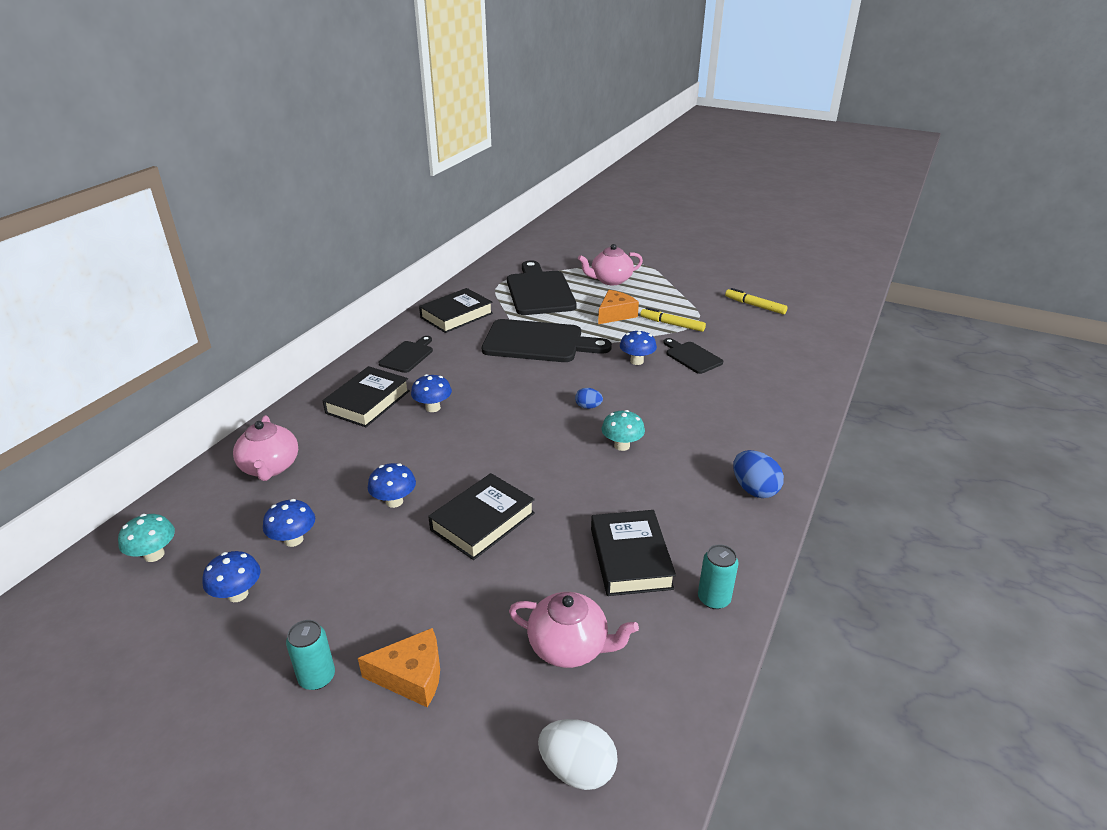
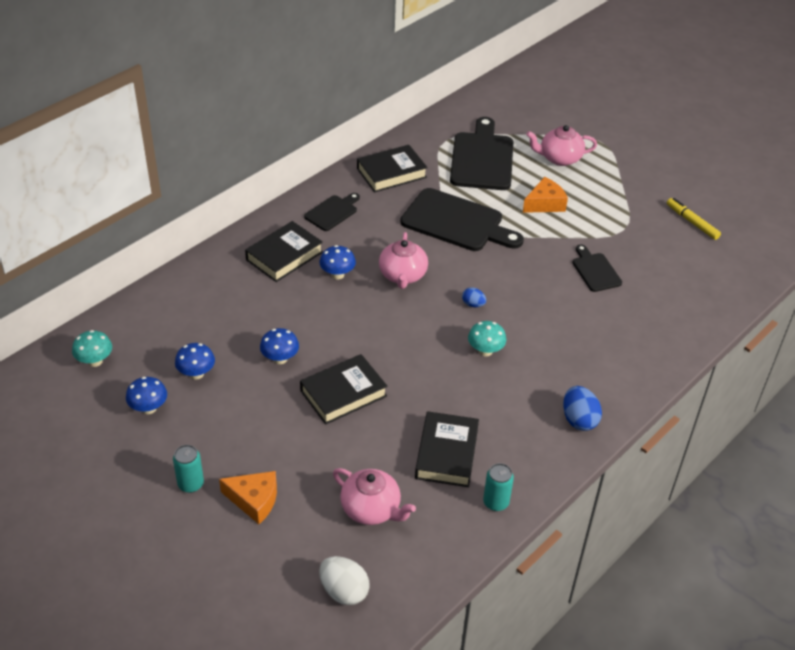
camera: 15 degrees right, 10 degrees up
pink teapot [233,415,298,481] -> pink teapot moved to [379,232,428,289]
blue mushroom [620,330,657,365] -> none
yellow marker [640,307,706,332] -> none

